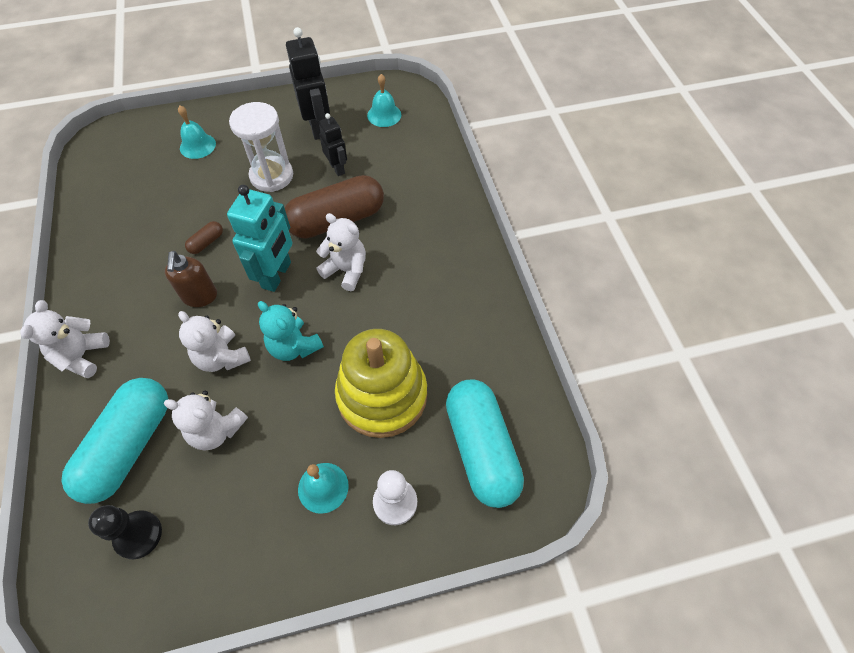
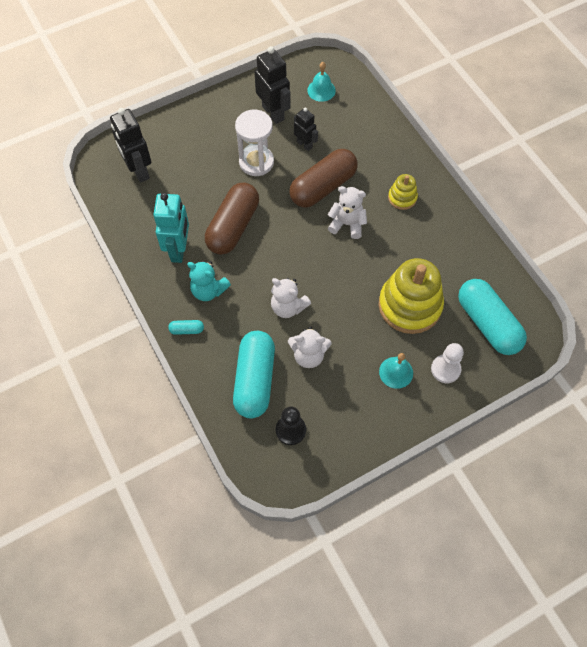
camera: 15 degrees left, 5 degrees up
white teddy bear [20,300,110,378] -> turquoise capsule [168,320,204,335]
brown soap dispenser [165,251,217,307] -> none
turquoise bell [178,105,216,159] -> none
brown capsule [185,221,223,254] -> brown capsule [205,183,259,255], size x2.47
turquoise robot [227,185,292,292] -> turquoise robot moved to [153,193,189,263]
turquoise teddy bear [258,301,324,361] -> turquoise teddy bear moved to [187,261,231,301]
none -> black robot [110,108,151,183]
none -> yellow stacking toy [388,174,418,210]

